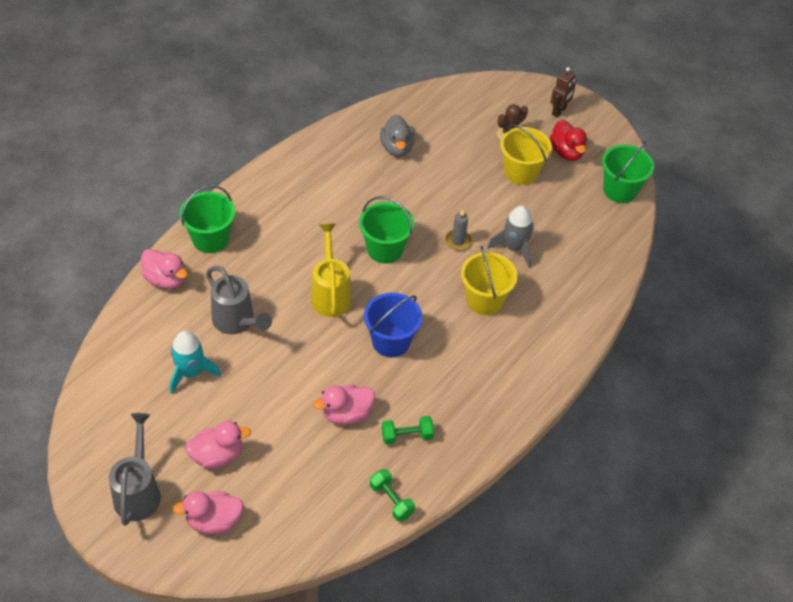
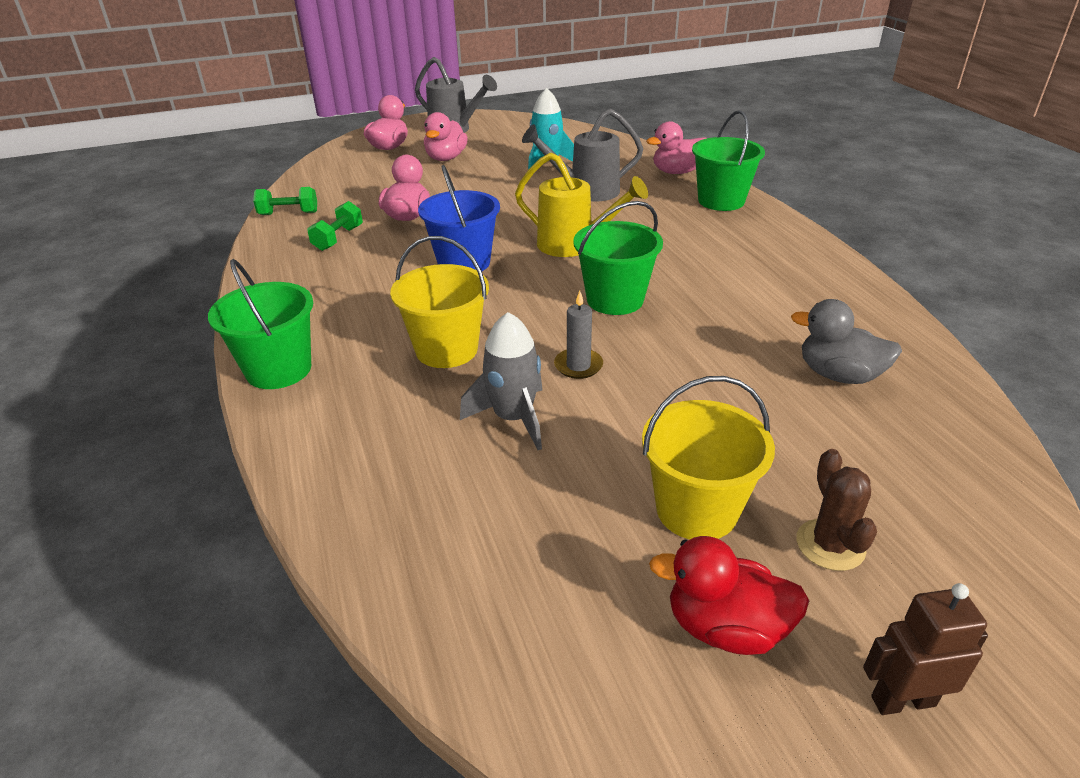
camera: 125 degrees right, 15 degrees down
brown robot [550,67,576,117] -> brown robot turned 105 degrees clockwise [863,583,988,715]
green bucket [602,142,654,203] -> green bucket moved to [208,259,313,389]

